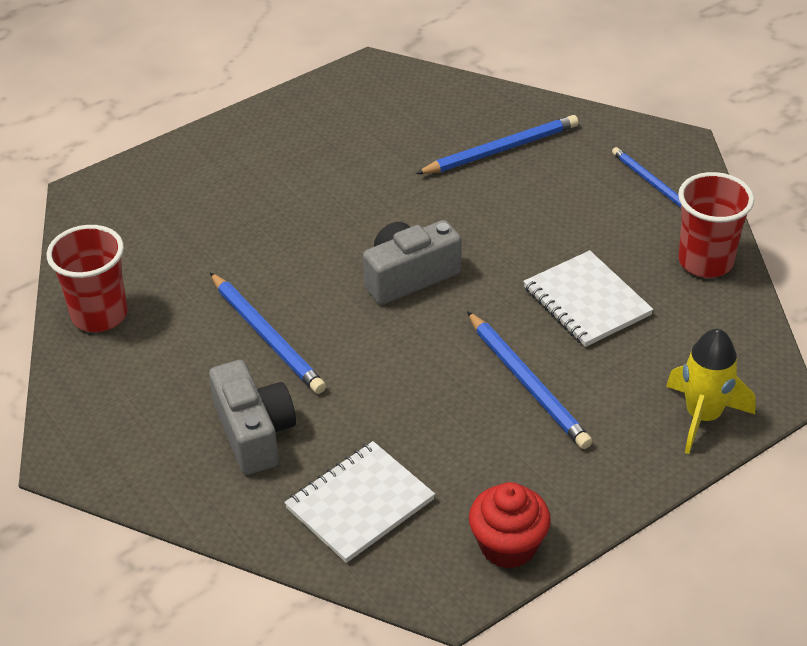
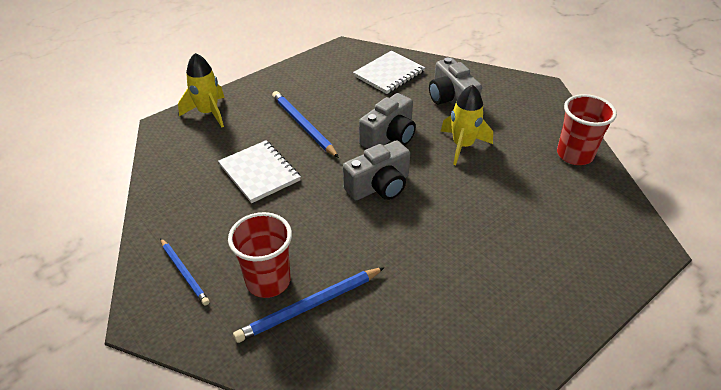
camera: 175 degrees right, 0 degrees up
blue pencil [210,272,326,394] -> yellow rocket [441,84,493,165]
red cupcake [469,482,551,569] -> none
red cup [678,172,754,278] -> red cup moved to [228,212,292,298]
none -> grey camera [359,93,416,149]

